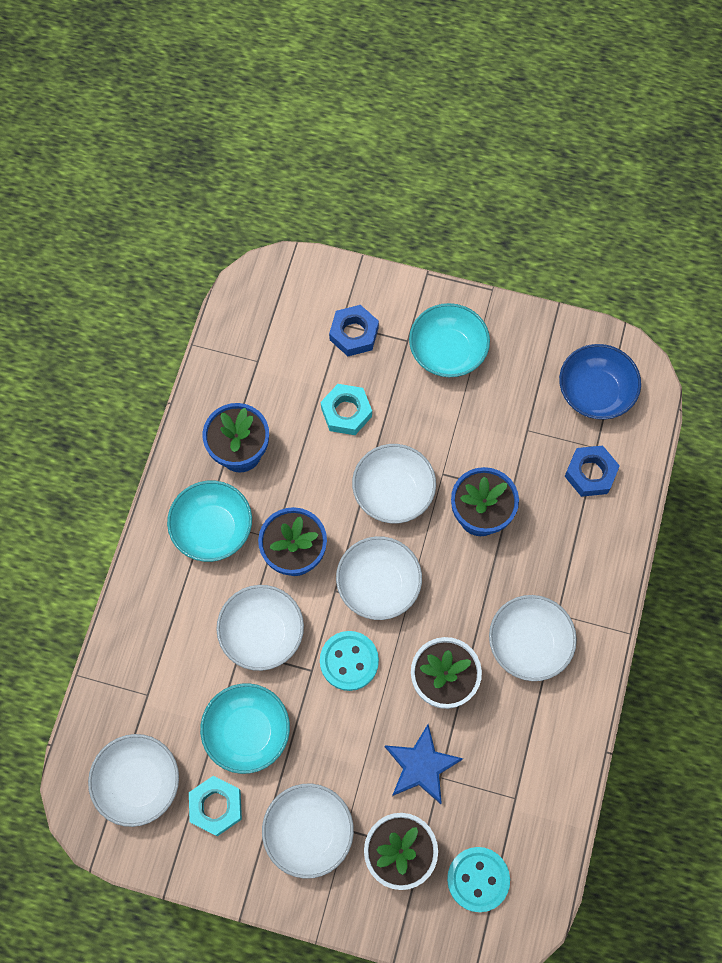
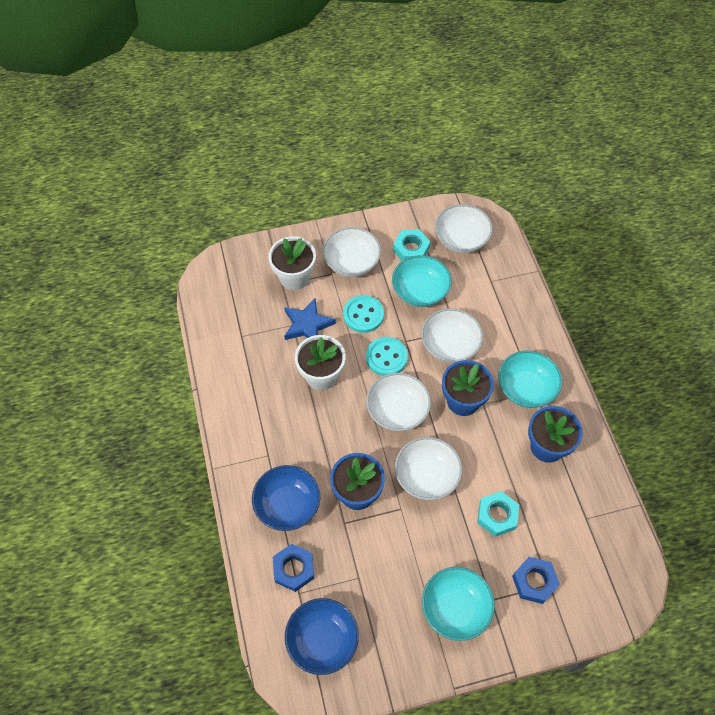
camera: 150 degrees right, 10 degrees down
turquoise button [447,847,510,912] -> turquoise button moved to [343,295,384,333]
white bowl [489,595,577,681] -> none
none -> blue bowl [252,465,320,531]

